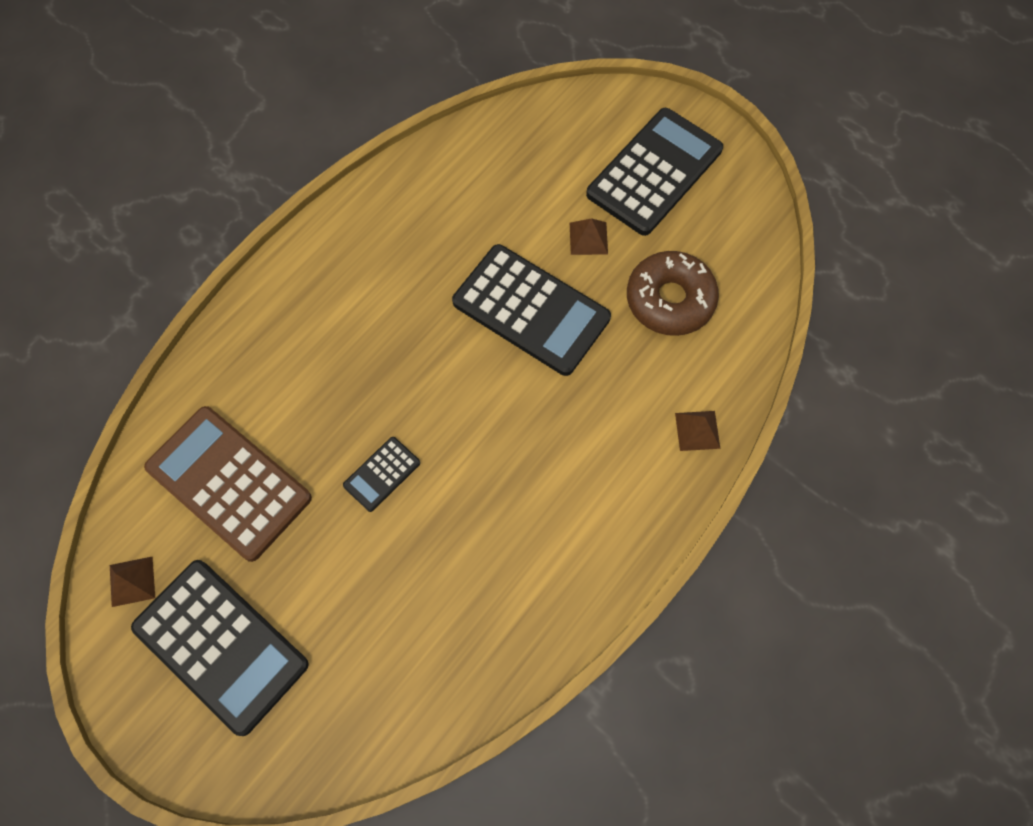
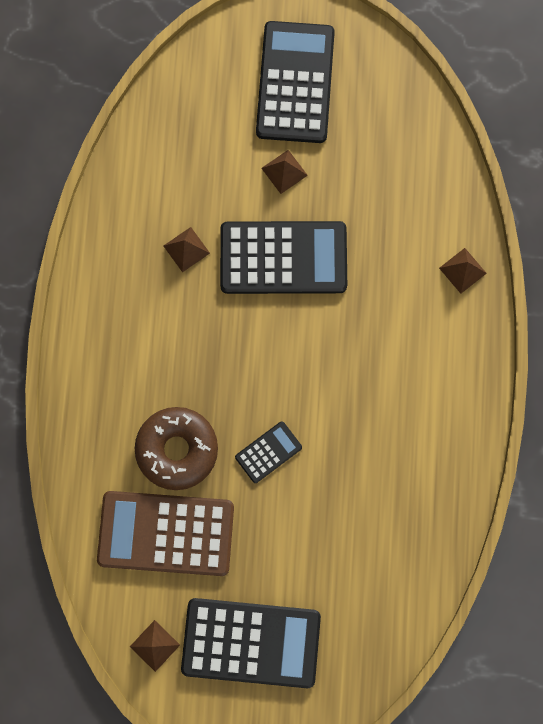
camera: 35 degrees left, 10 degrees up
black calculator [343,437,420,512] -> black calculator turned 135 degrees counterclockwise [235,421,302,483]
brown donut [627,251,719,336] -> brown donut moved to [135,407,218,490]
none -> brown pyramid [164,227,210,272]

